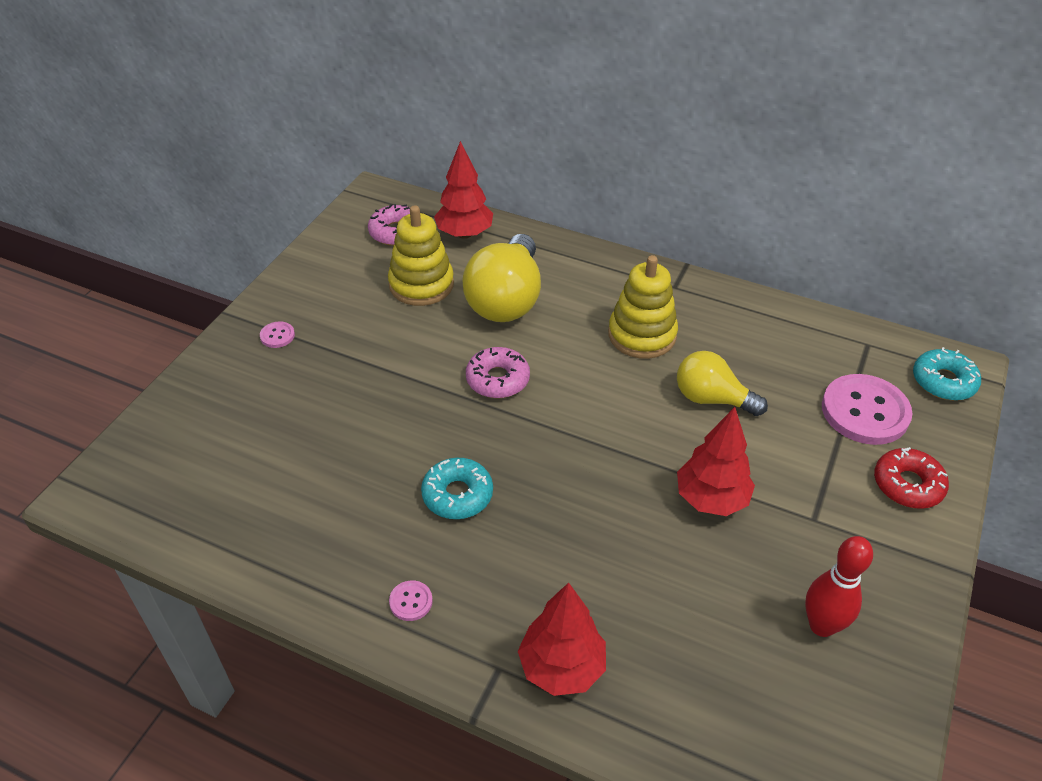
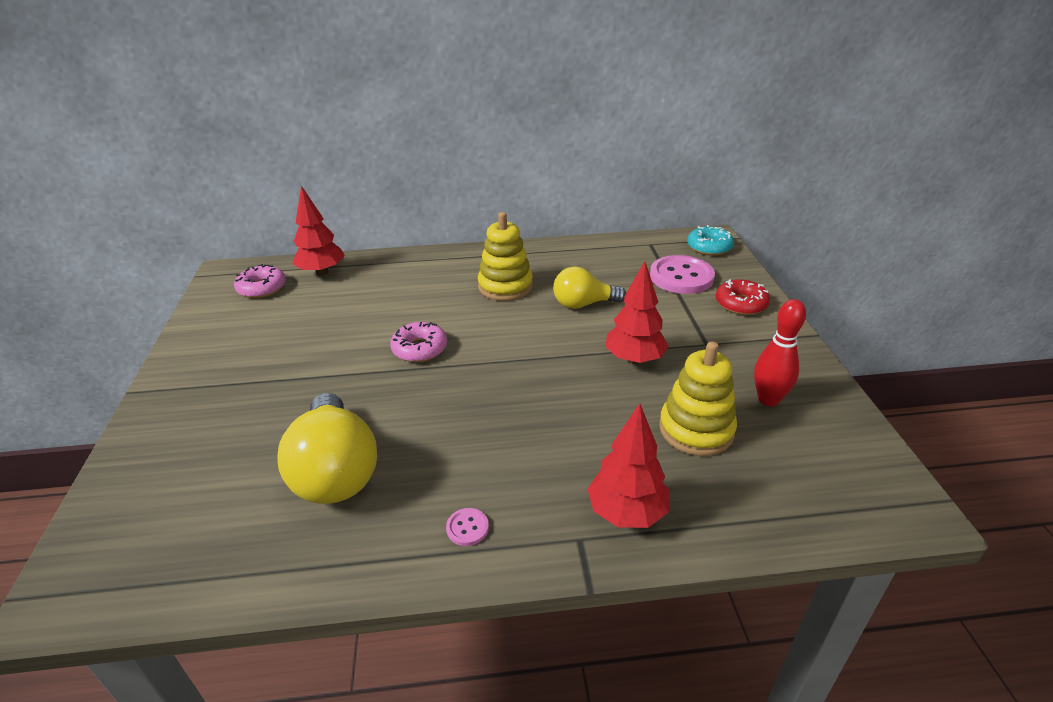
camera: 30 degrees left, 10 degrees down
pink button [260,321,295,348] -> none
yellow stacking toy [388,205,454,306] -> yellow stacking toy moved to [659,341,737,456]
turquoise donut [421,458,493,519] -> none
yellow light bulb [462,234,541,322] -> yellow light bulb moved to [277,393,377,504]

